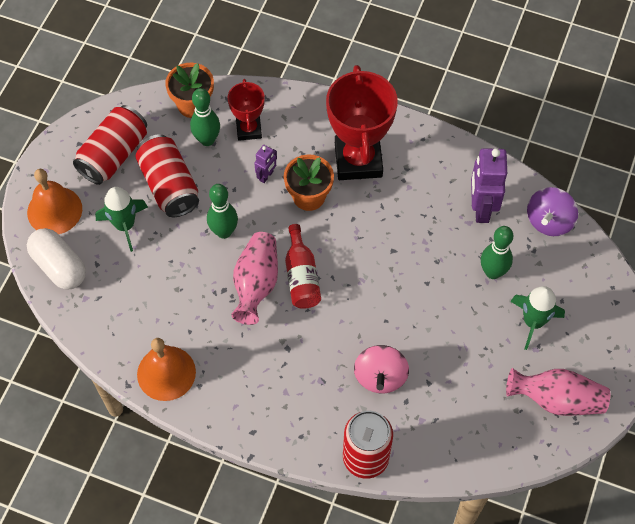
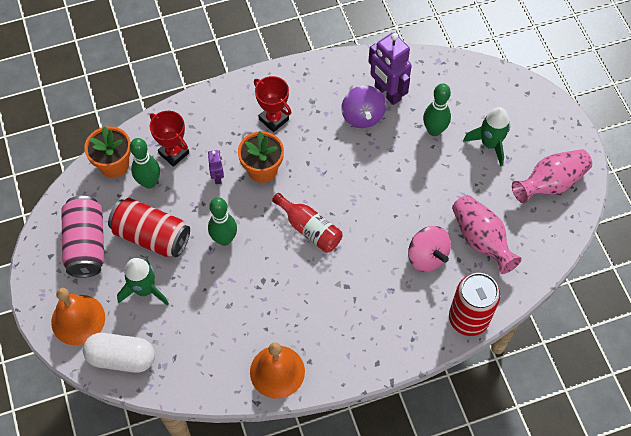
camera: 40 degrees left, 0 degrees up
red can [73,105,147,185] -> pink can [61,196,104,278]
pink vase [231,232,278,325] -> pink vase moved to [452,195,522,274]
red trophy [326,65,398,180] -> red trophy [254,76,291,132], size x0.55
purple spinning top [527,187,578,236] -> purple spinning top moved to [341,85,386,128]

